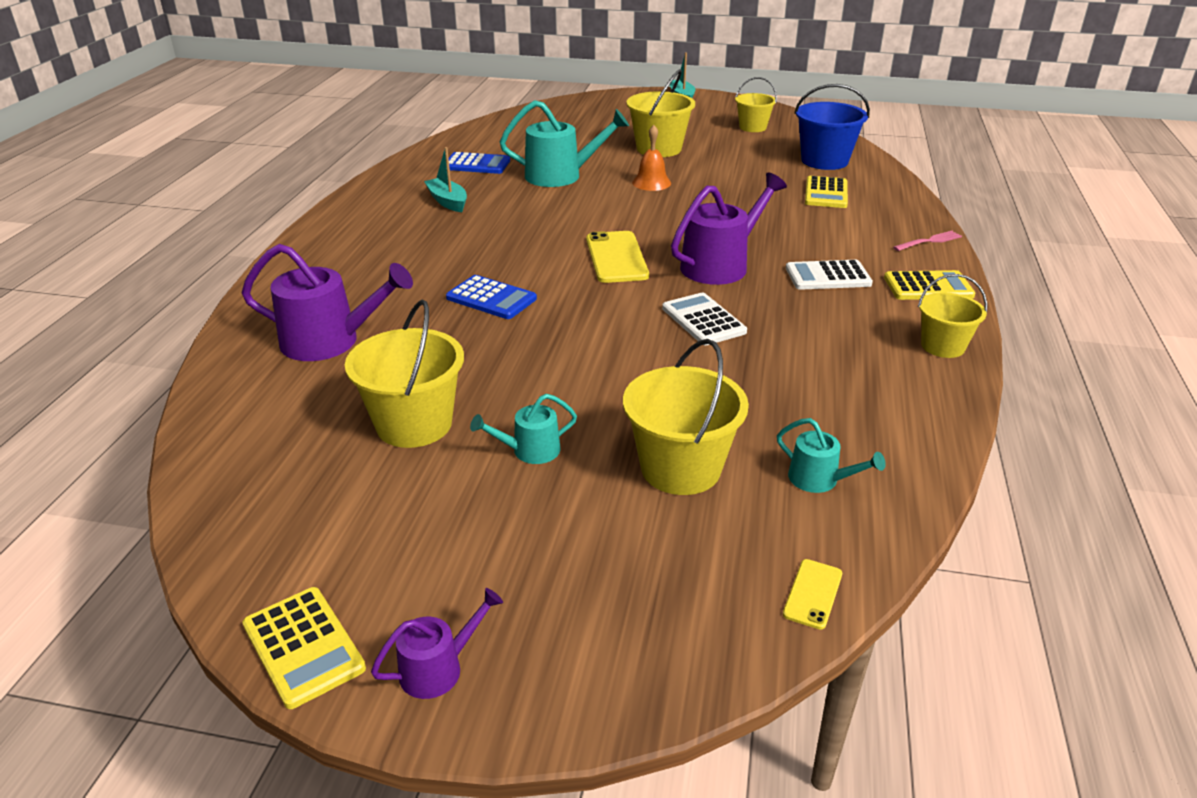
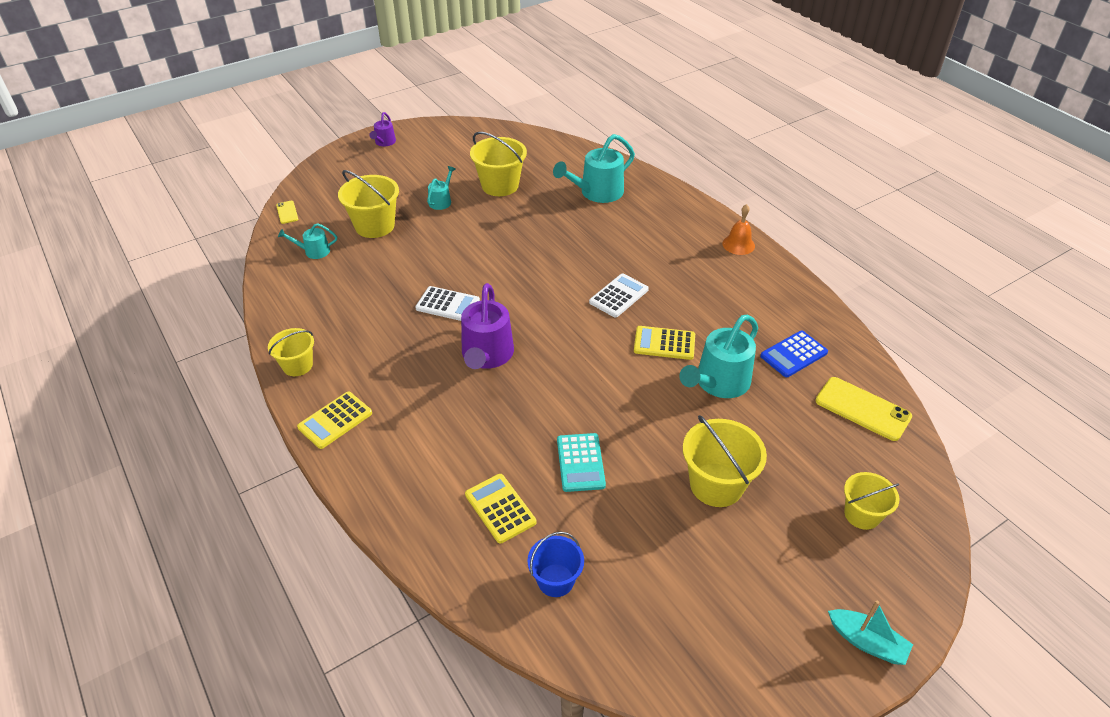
camera: 135 degrees right, 10 degrees up
purple watering can [242,244,413,361] -> turquoise watering can [553,134,635,203]
yellow calculator [242,587,366,709] -> yellow calculator moved to [634,326,695,360]
turquoise boat [424,147,467,212] -> none
blue calculator [446,275,537,319] -> none
yellow phone [586,231,649,283] -> yellow phone moved to [815,377,912,441]
orange bell [632,125,671,191] -> orange bell moved to [722,204,755,255]
yellow bucket [735,77,777,132] -> yellow bucket moved to [844,472,899,530]
white calculator [786,260,873,290] -> white calculator moved to [589,273,649,318]
blue bucket [794,84,870,170] -> blue bucket [527,532,584,597], size x0.63
pink fork [893,231,962,251] -> none
none -> turquoise calculator [557,433,606,492]

